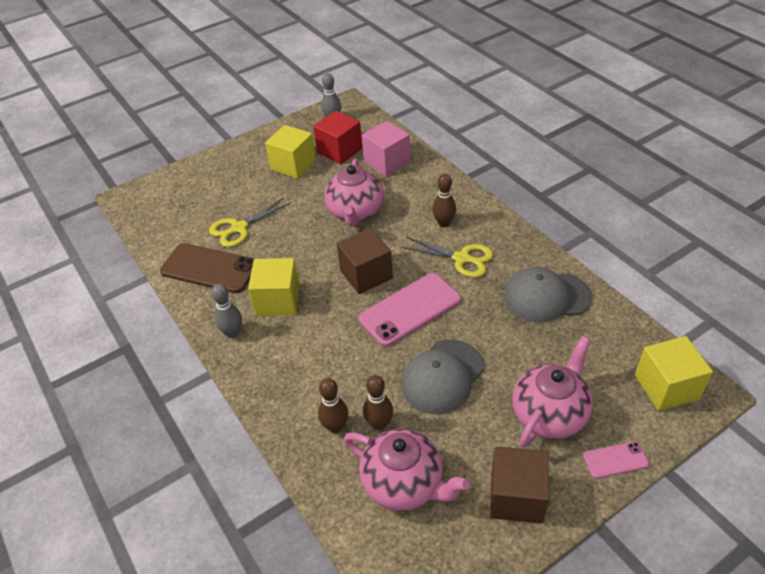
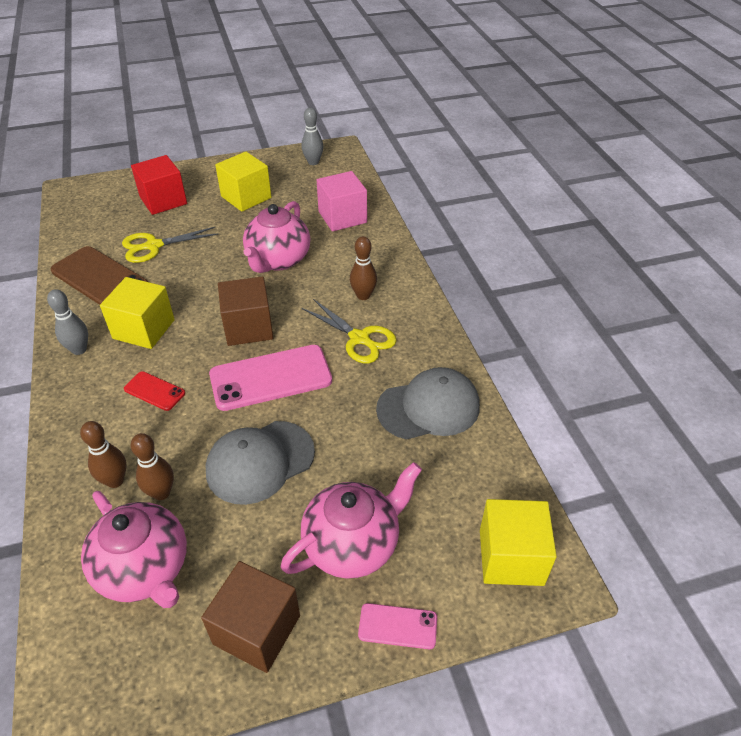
camera: 15 degrees right, 0 degrees up
red cube [313,111,362,164] -> red cube moved to [131,155,187,215]
grey cap [504,267,592,323] -> grey cap turned 150 degrees clockwise [376,367,480,439]
none -> red phone [124,371,185,411]

